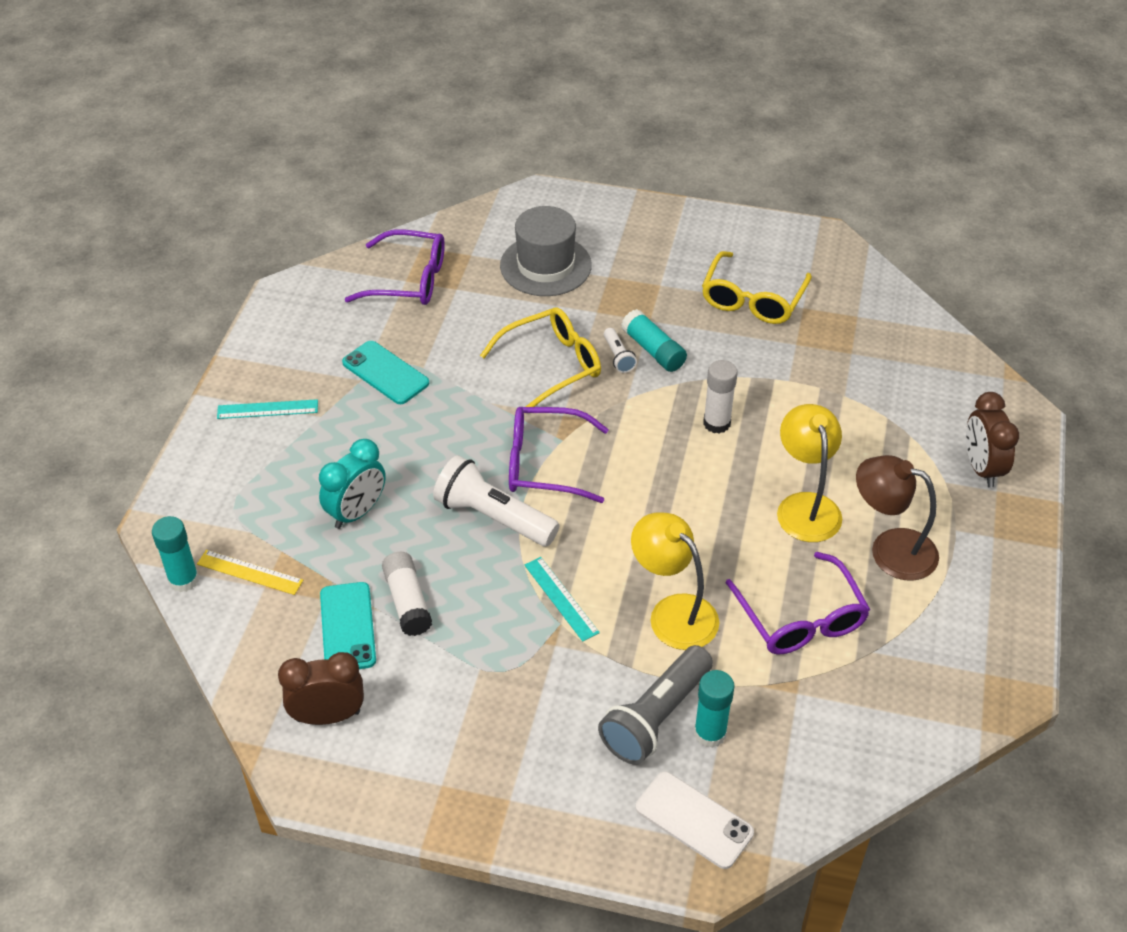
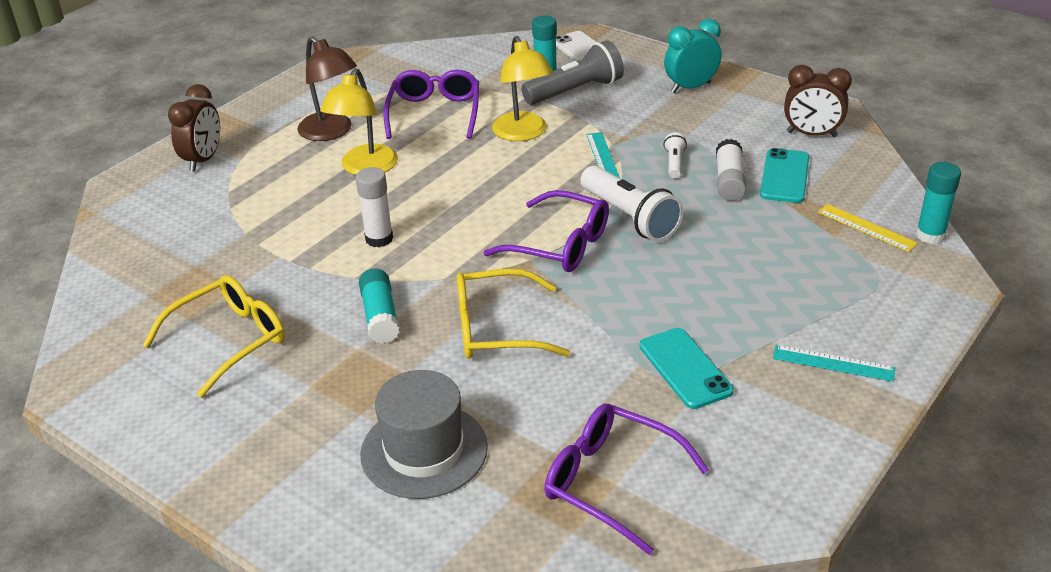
camera: 155 degrees left, 10 degrees down
turquoise clock [319,439,386,529] -> turquoise clock moved to [664,19,721,93]
white flashlight [604,328,637,373] -> white flashlight moved to [663,132,687,178]

